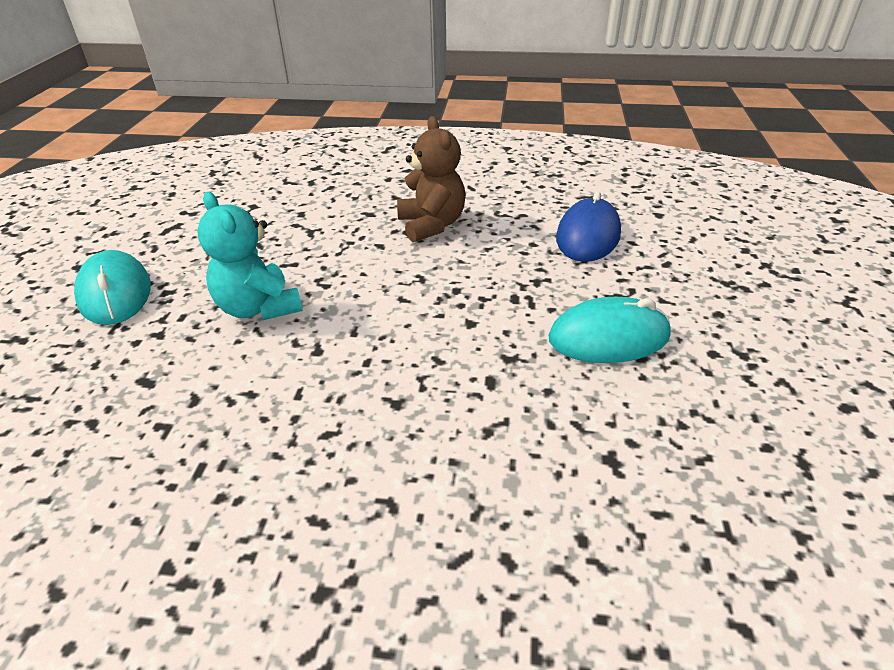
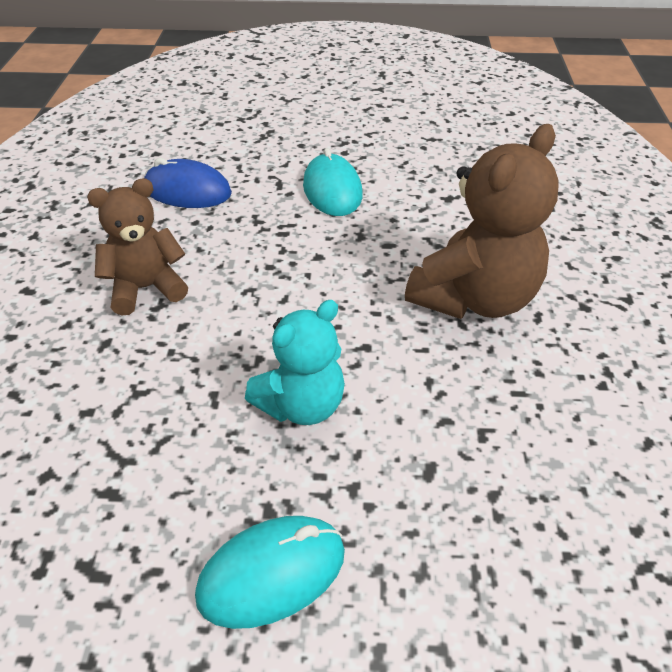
camera: 95 degrees left, 5 degrees up
none -> brown teddy bear [405,124,559,319]

